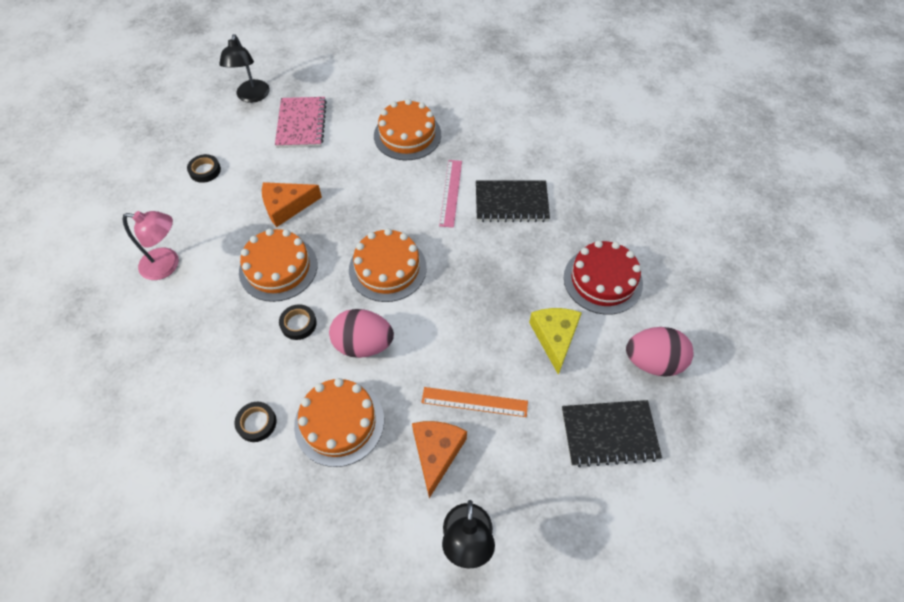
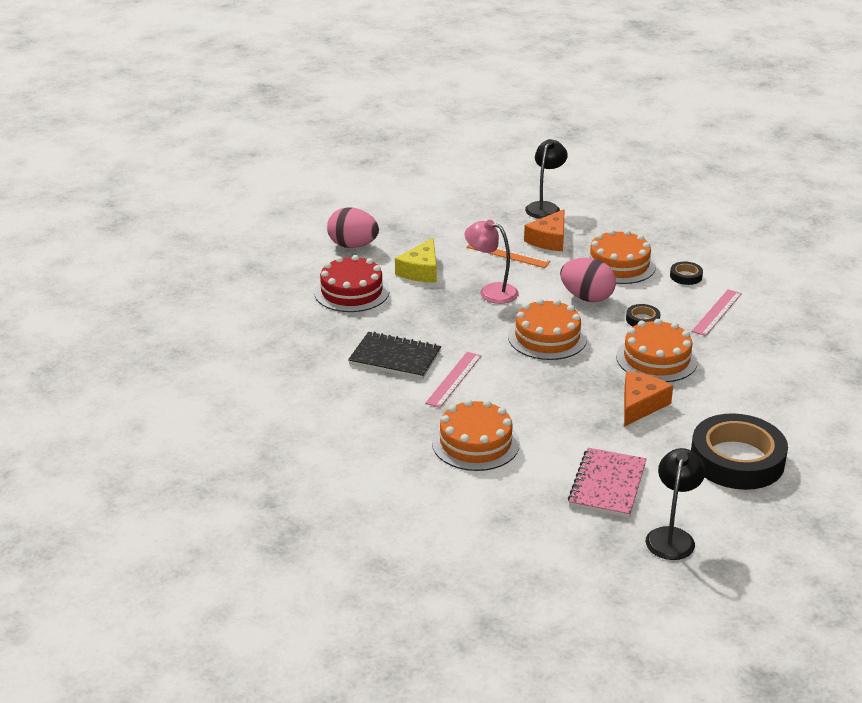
camera: 160 degrees left, 25 degrees down
pink lamp [123,211,179,280] -> pink lamp moved to [464,220,519,304]
black tape [187,154,221,183] -> black tape [691,413,788,490], size x2.40
orange cheese [262,182,322,227] -> orange cheese turned 60 degrees counterclockwise [624,371,673,427]
black notebook [562,400,662,467] -> none
none -> pink ruler [692,289,742,336]

